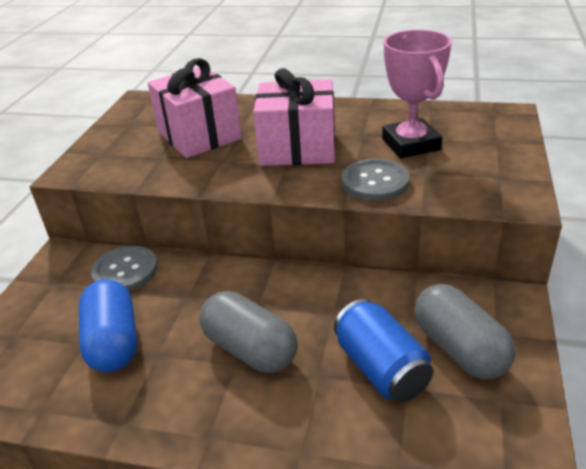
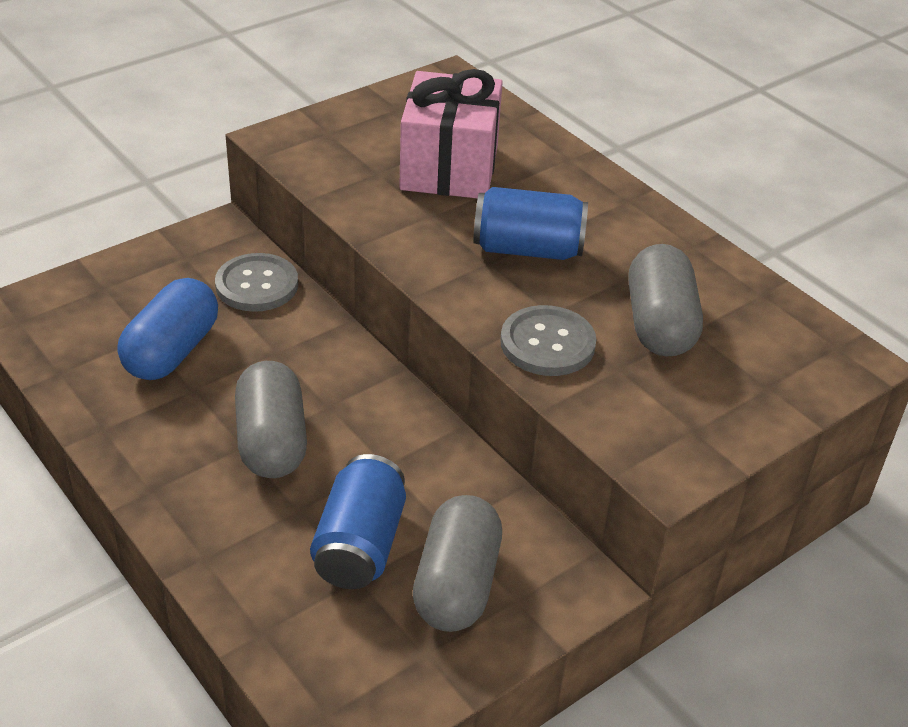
camera: 35 degrees right, 5 degrees up
pink gift [253,68,335,166] -> blue can [473,187,588,260]
pink trophy [382,30,452,158] -> grey capsule [628,244,703,356]

